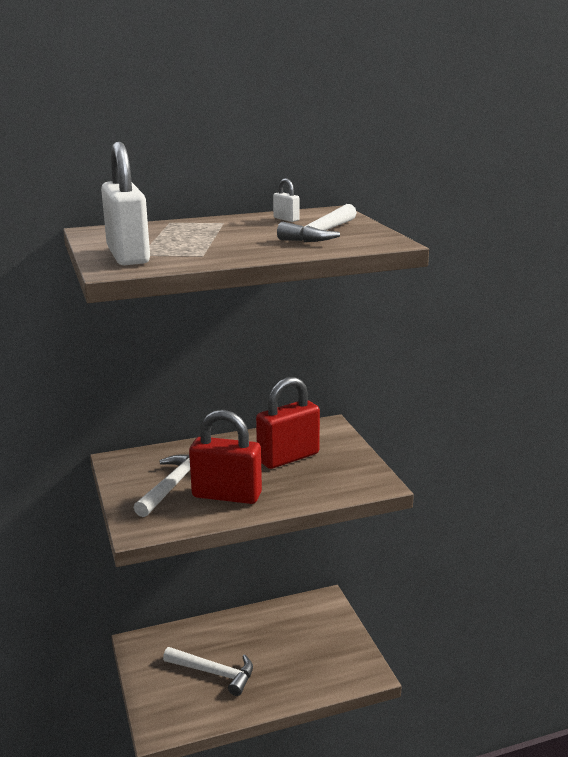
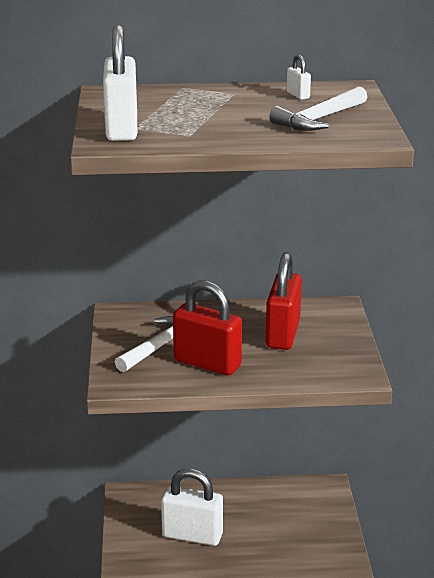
camera: 15 degrees right, 5 degrees up
white hammer [163,647,253,696] -> white padlock [161,469,223,546]
red padlock [256,377,320,469] -> red padlock turned 60 degrees counterclockwise [266,252,302,350]

